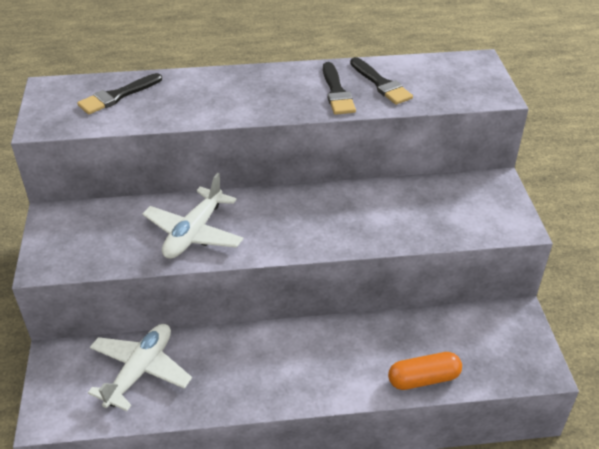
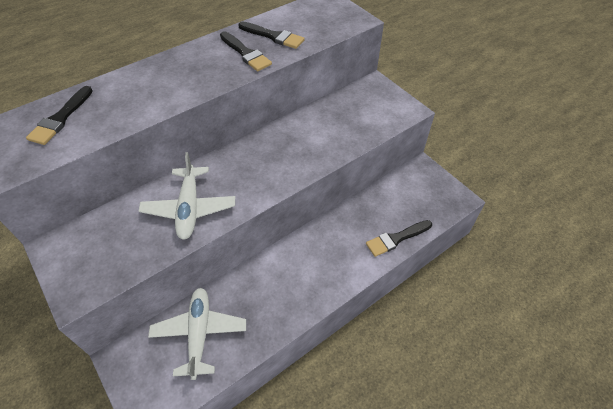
camera: 30 degrees left, 10 degrees up
orange capsule [388,352,462,390] -> black brush [366,220,432,257]

